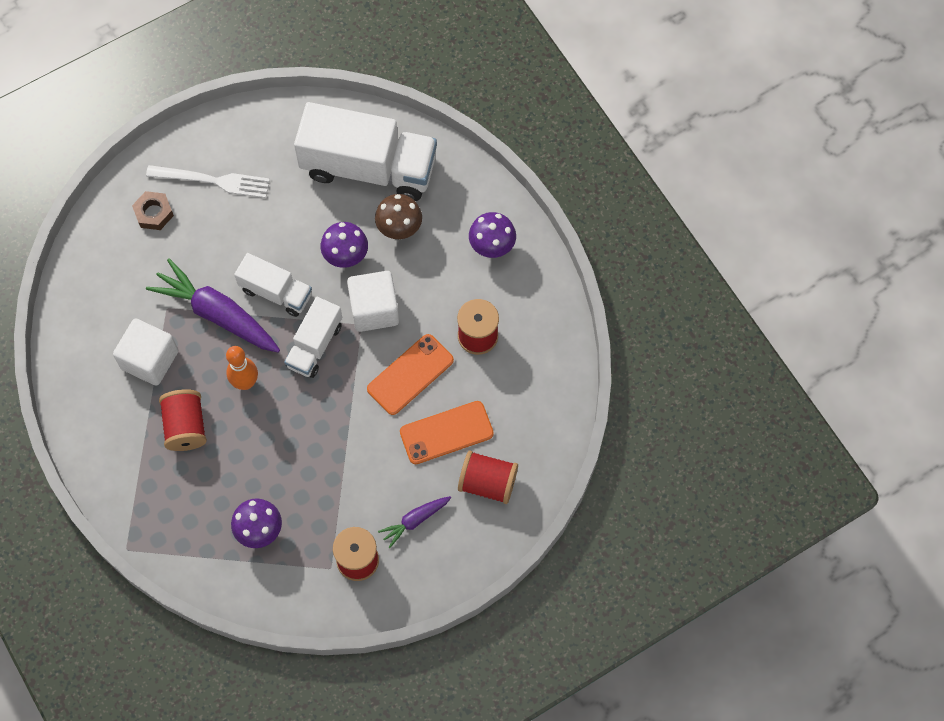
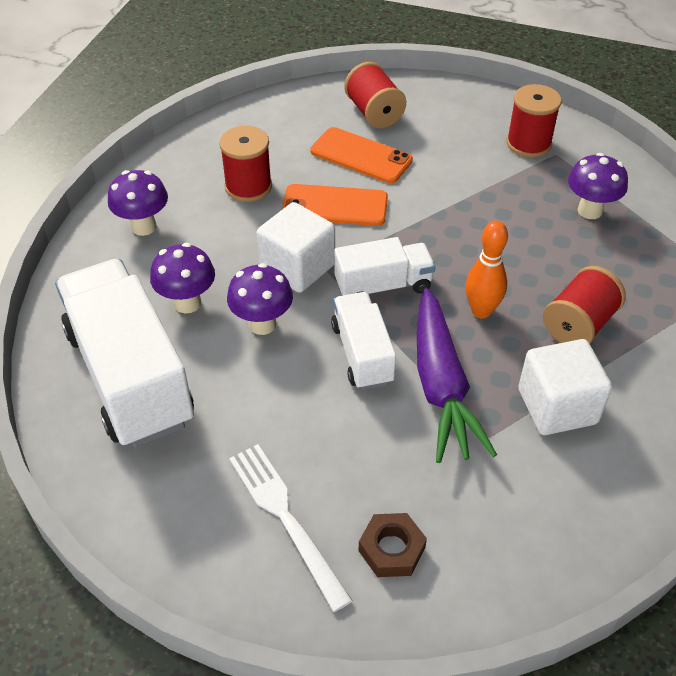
camera: 130 degrees left, 20 degrees down
brown mushroom [375,194,422,239] -> purple mushroom [150,243,215,313]
purple carrot [378,496,451,548] -> none

